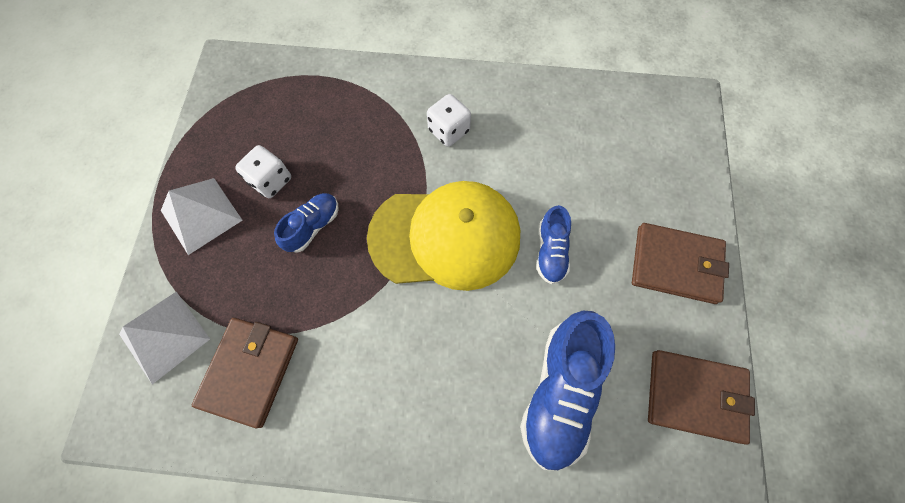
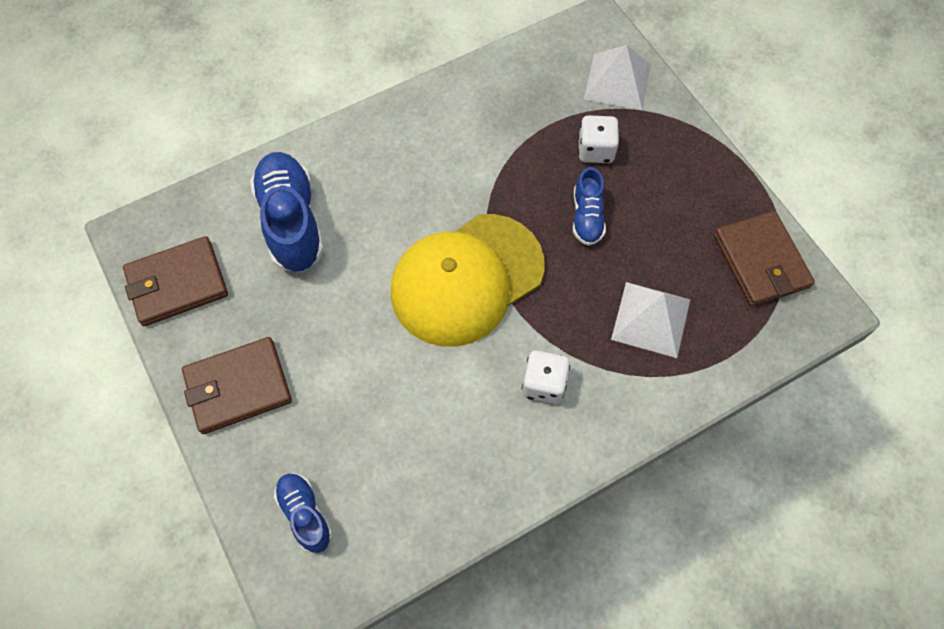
camera: 145 degrees right, 5 degrees down
white pyramid [161,178,242,255] -> white pyramid moved to [611,282,690,358]
brown wallet [192,318,298,428] -> brown wallet moved to [714,211,815,306]
white dice [235,145,291,198] -> white dice moved to [578,115,619,163]
blue shoe [537,205,571,284] -> blue shoe moved to [274,473,332,553]

